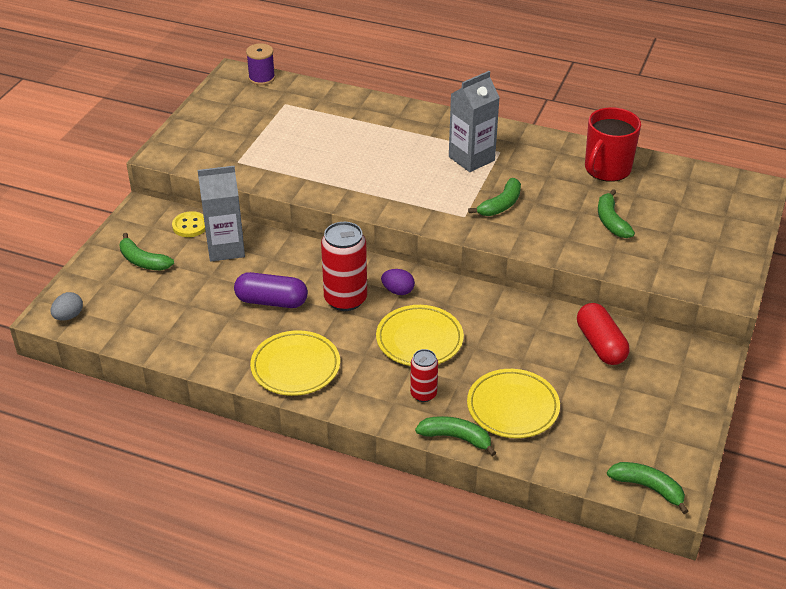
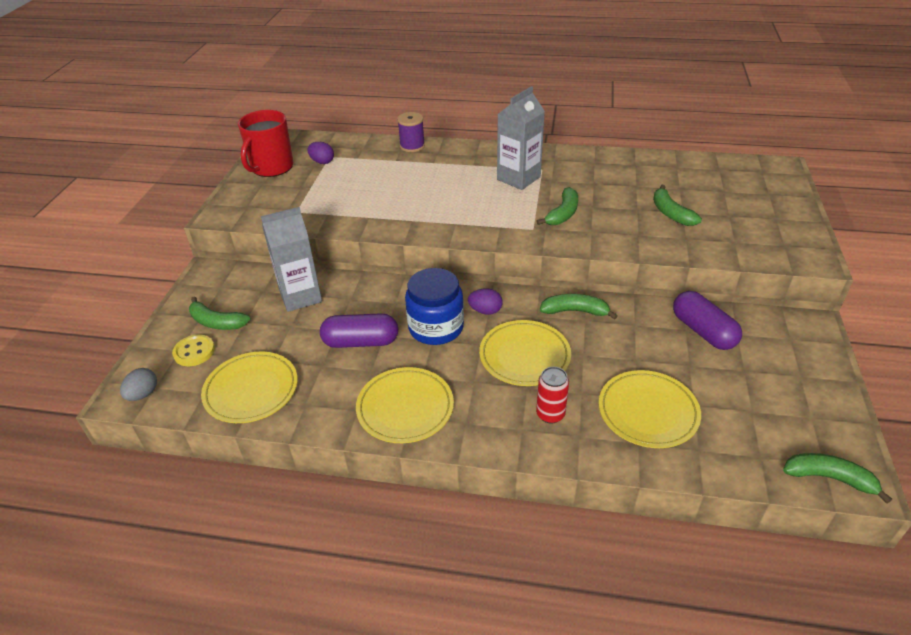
camera: 10 degrees left, 0 degrees up
yellow button [172,211,206,237] -> yellow button moved to [172,334,215,366]
purple spool [246,43,275,85] -> purple spool moved to [397,112,425,152]
red can [321,222,367,311] -> blue jar [405,268,464,345]
green banana [415,416,496,456] -> green banana moved to [540,294,618,320]
red capsule [577,303,629,365] -> purple capsule [673,291,742,350]
red mug [585,107,641,182] -> red mug moved to [238,110,293,177]
none -> yellow plate [201,352,298,423]
none -> purple egg [307,142,334,164]

